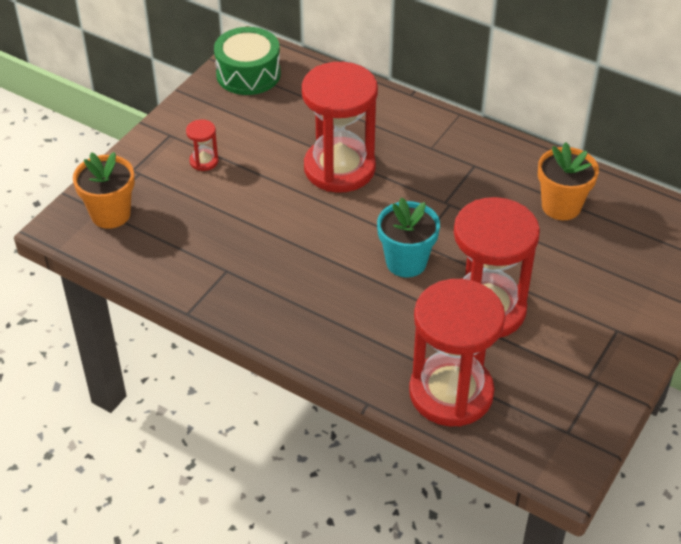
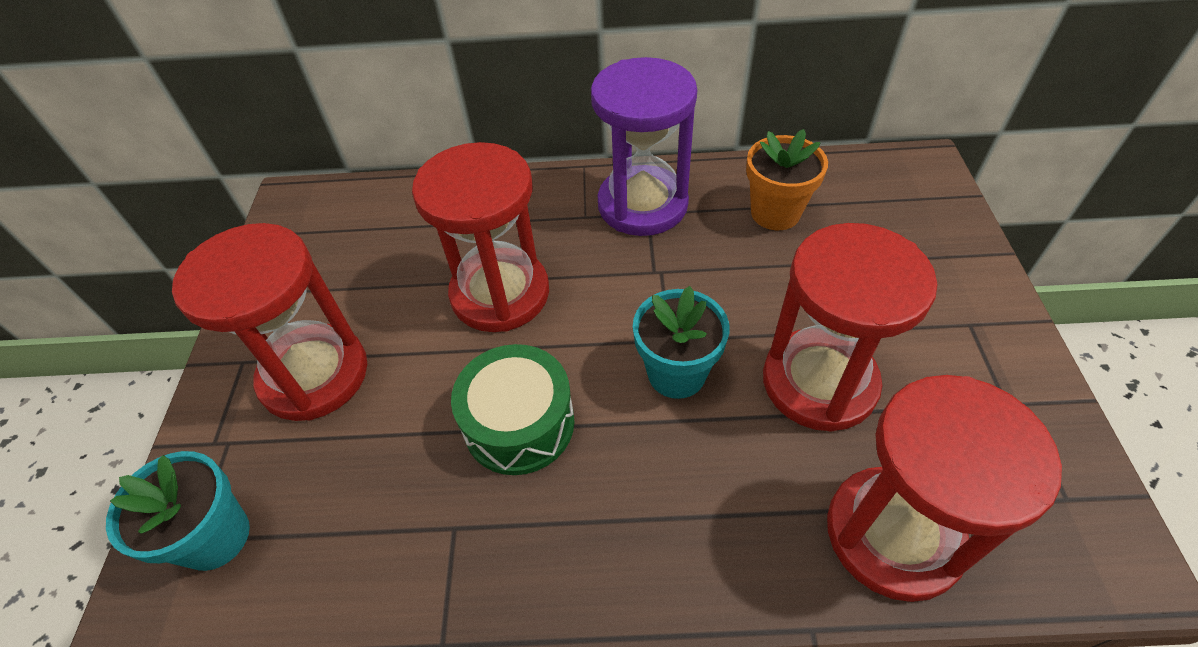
camera: 30 degrees left, 5 degrees up
orange flower pot [73,152,135,229] -> turquoise flower pot [106,451,250,571]
red hourglass [186,119,219,171] -> red hourglass [172,223,367,421], size x2.47
green drum [214,27,281,95] -> green drum moved to [451,344,575,475]
none -> purple hourglass [591,57,697,236]

